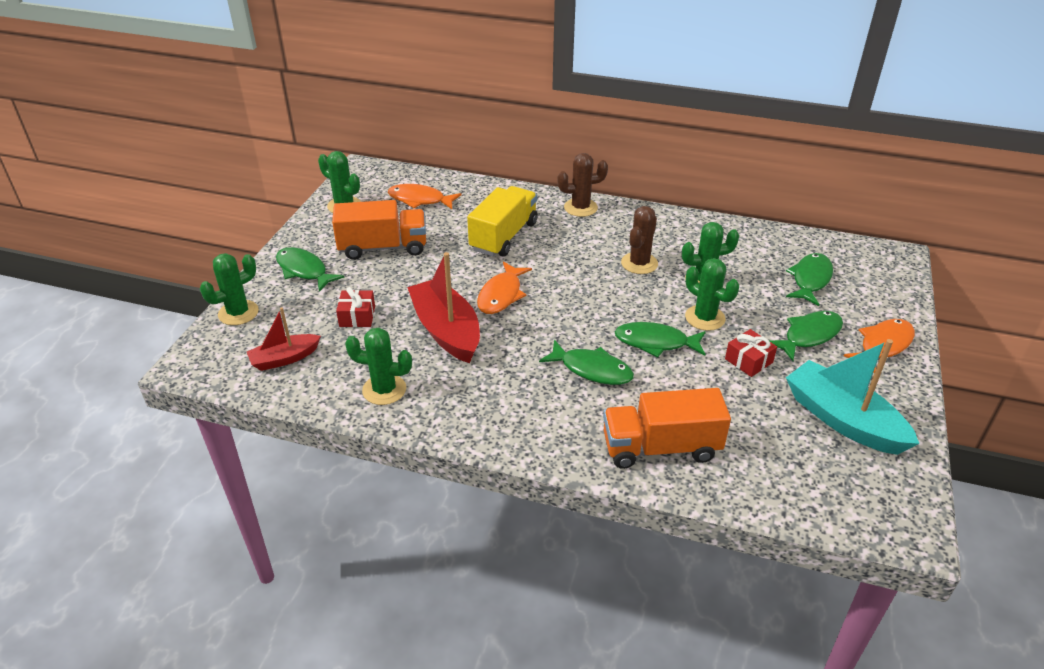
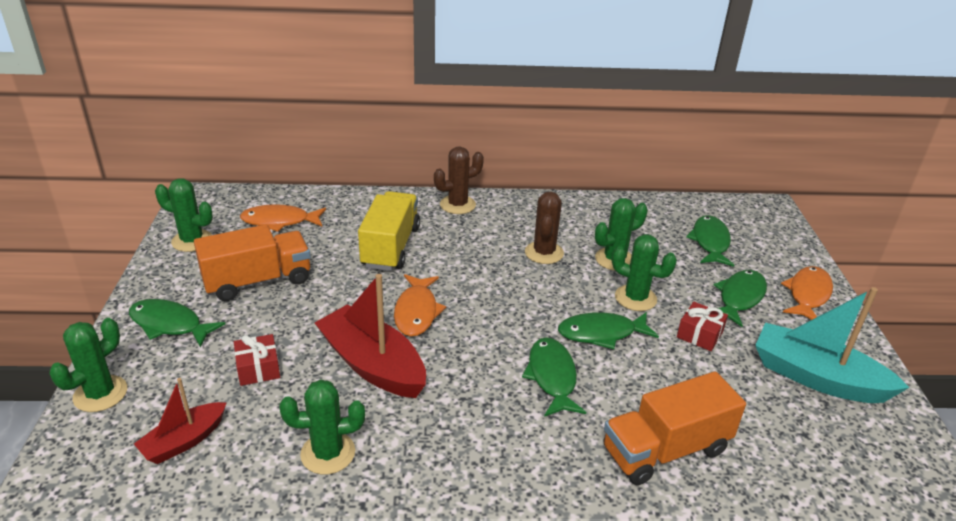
camera: 20 degrees left, 5 degrees down
green fish [539,340,634,385] -> green fish turned 105 degrees counterclockwise [522,337,586,417]

